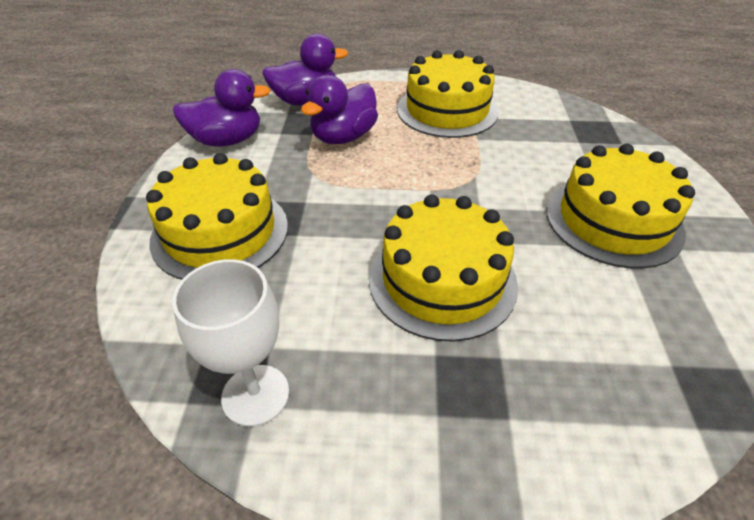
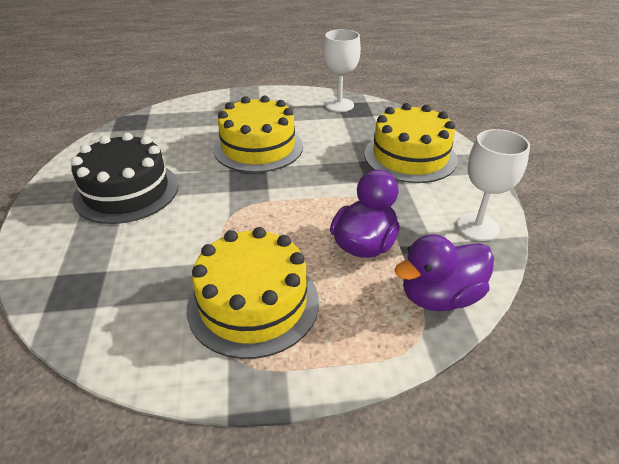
camera: 170 degrees right, 5 degrees down
purple duck [173,69,271,147] -> white goblet [457,129,530,241]
yellow cake [546,144,695,269] -> black cake [71,132,178,224]

